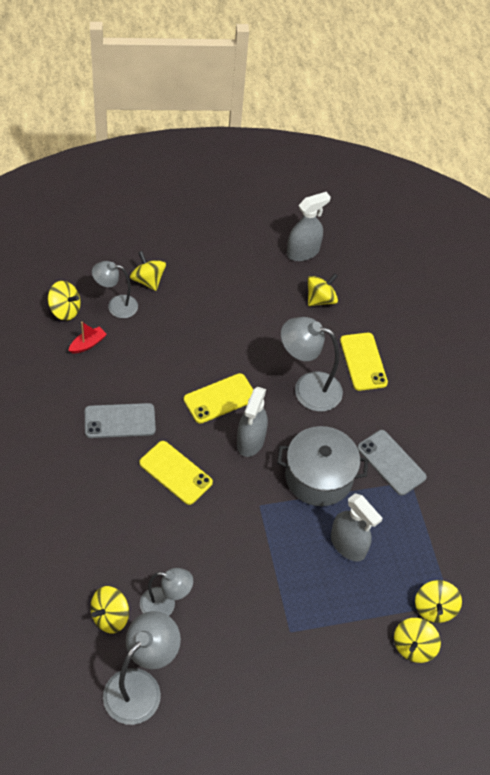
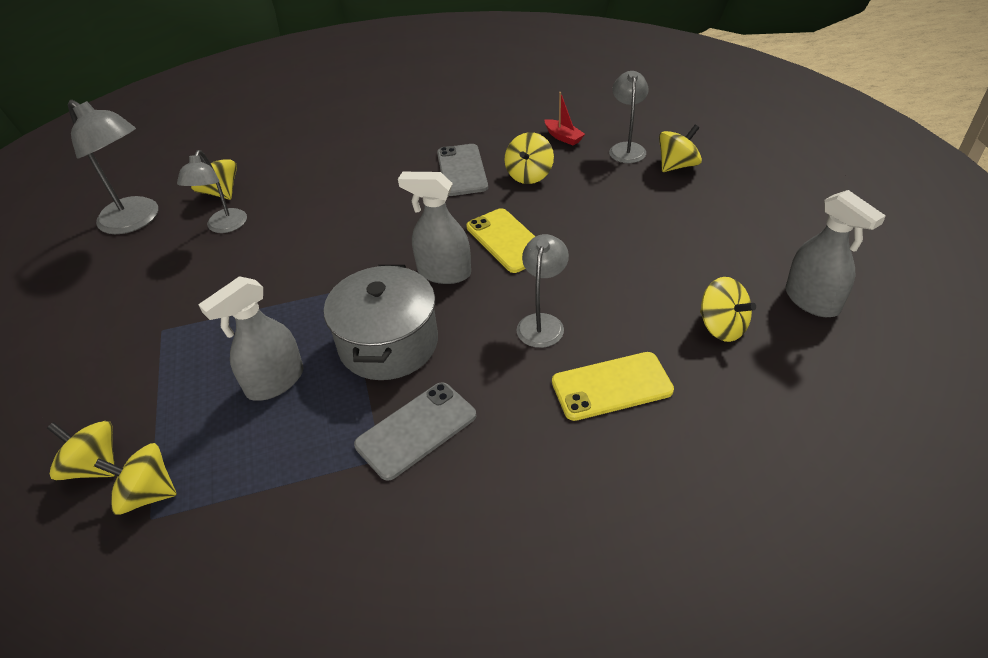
camera: 95 degrees right, 10 degrees down
yellow spinning top [48,281,81,321] -> yellow spinning top moved to [505,132,554,184]
yellow phone [139,441,213,505] -> none
grey lamp [281,317,343,412] -> grey lamp [517,234,569,348], size x0.64

